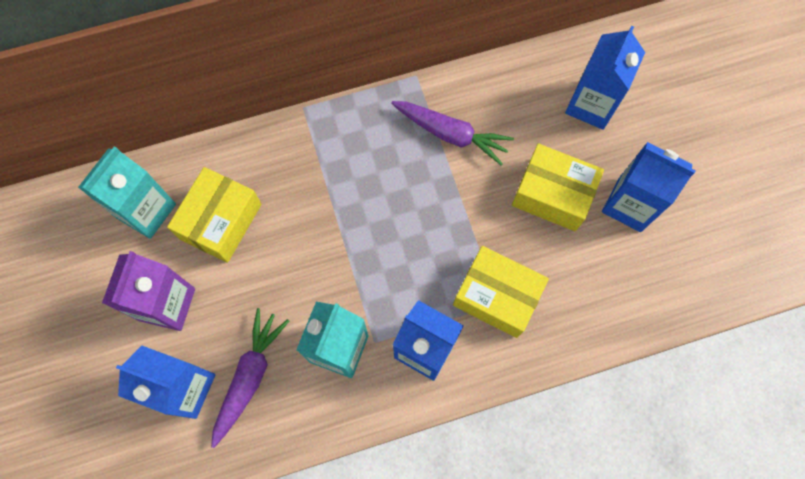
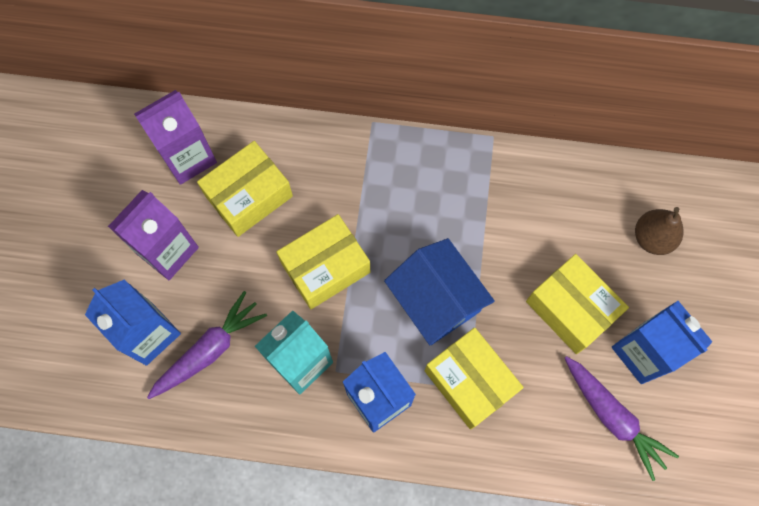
camera: 25 degrees right, 0 degrees up
turquoise carton [78,146,176,239] -> purple carton [134,90,217,185]
purple carrot [391,101,514,165] -> purple carrot moved to [565,356,679,481]
blue carton [565,26,645,130] -> brown pear [635,207,684,255]
none -> yellow box [276,214,370,309]
none -> blue house [384,238,495,345]

